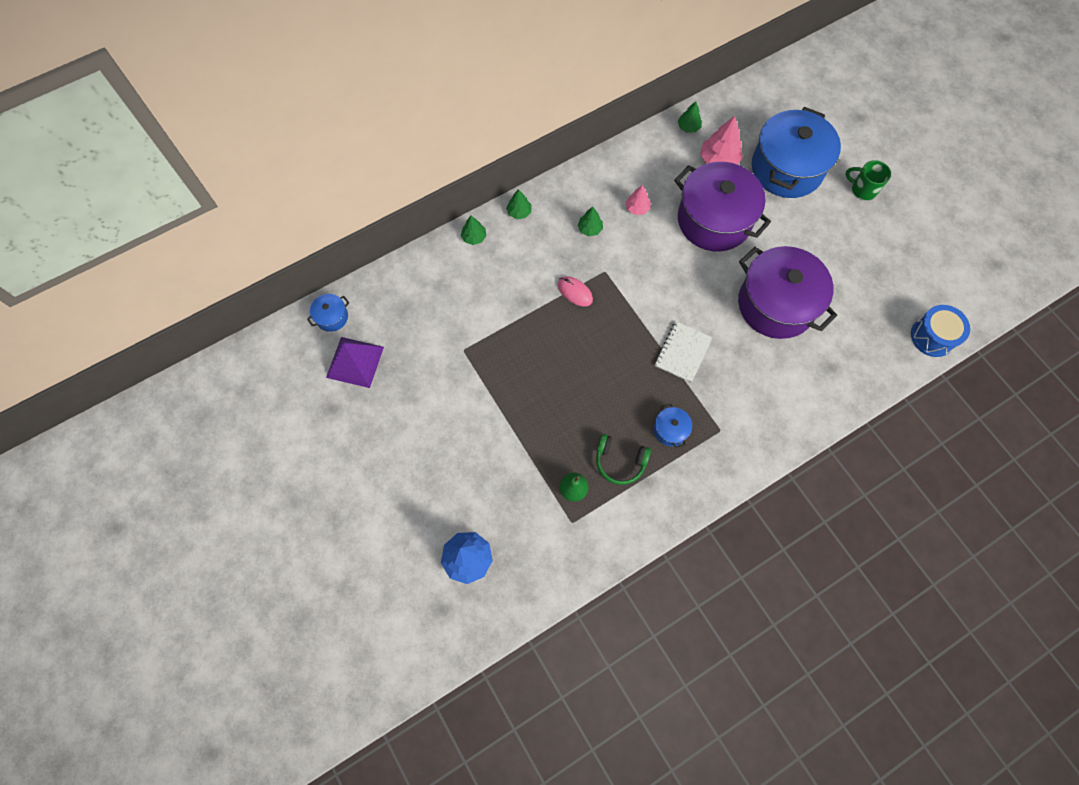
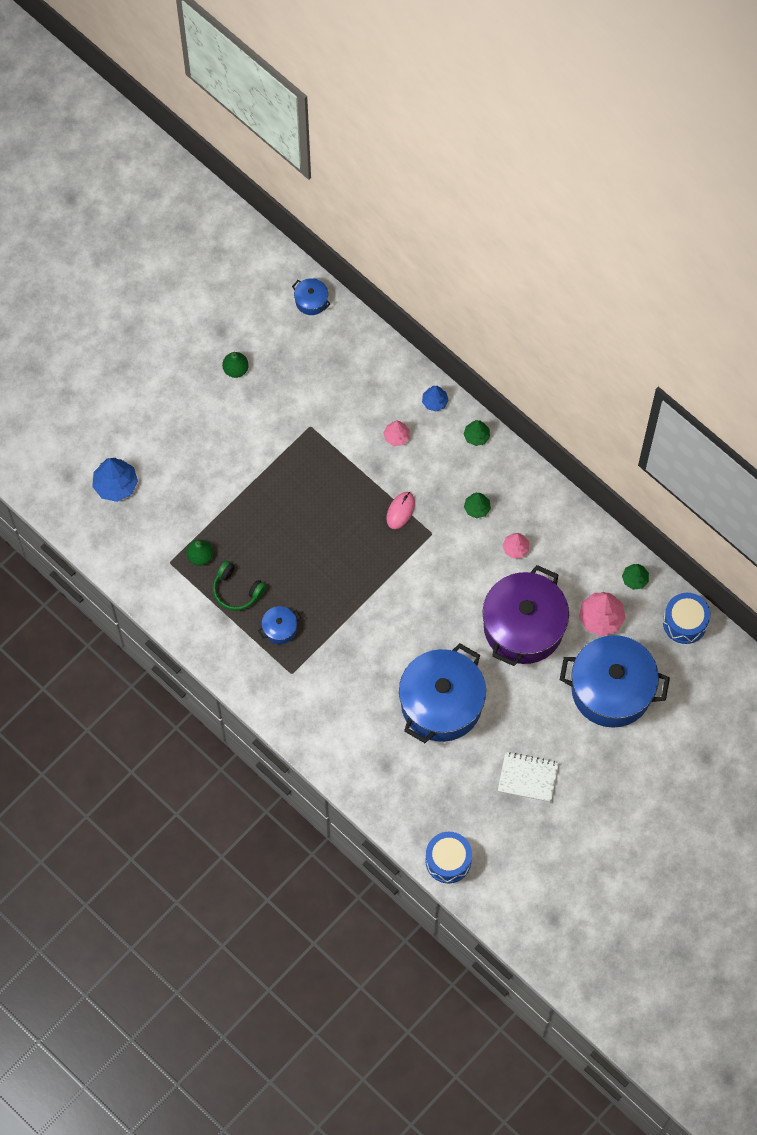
camera: 75 degrees right, 0 degrees up
purple pyramid [326,337,384,388] -> none
green tree [461,216,487,245] -> blue tree [422,386,449,412]
green headphones [596,434,651,485] -> green headphones turned 60 degrees counterclockwise [213,561,266,611]
white notebook [655,321,713,382] -> white notebook moved to [498,752,559,802]
purple pot [738,246,837,339] -> blue pot [399,643,486,743]
green mug [845,160,891,200] -> none
none -> green pear [222,352,249,378]
none -> pink tree [383,420,410,446]
none -> blue drum [663,593,710,644]

